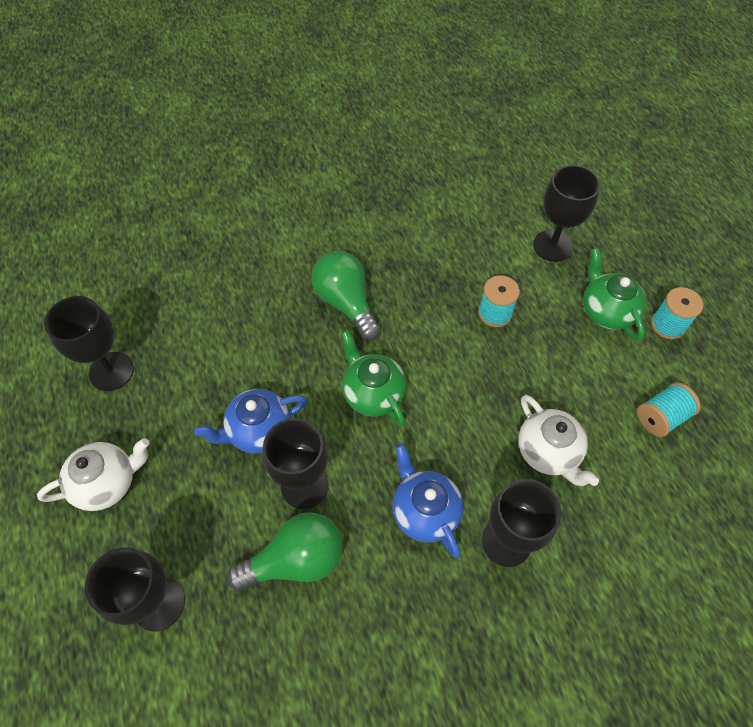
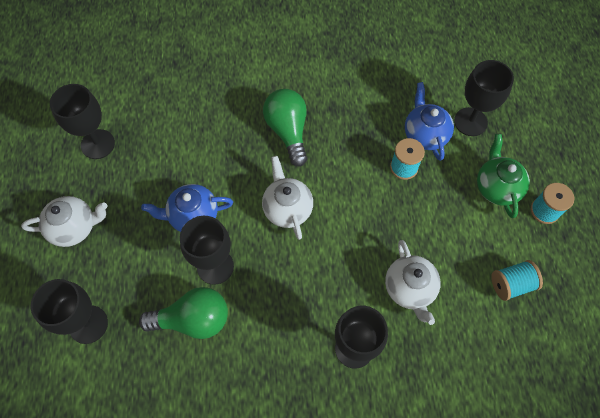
camera: 15 degrees right, 5 degrees up
green teapot [341,331,407,426] -> white teapot [262,156,313,240]
blue teapot [392,444,463,558] -> blue teapot moved to [405,82,454,161]

